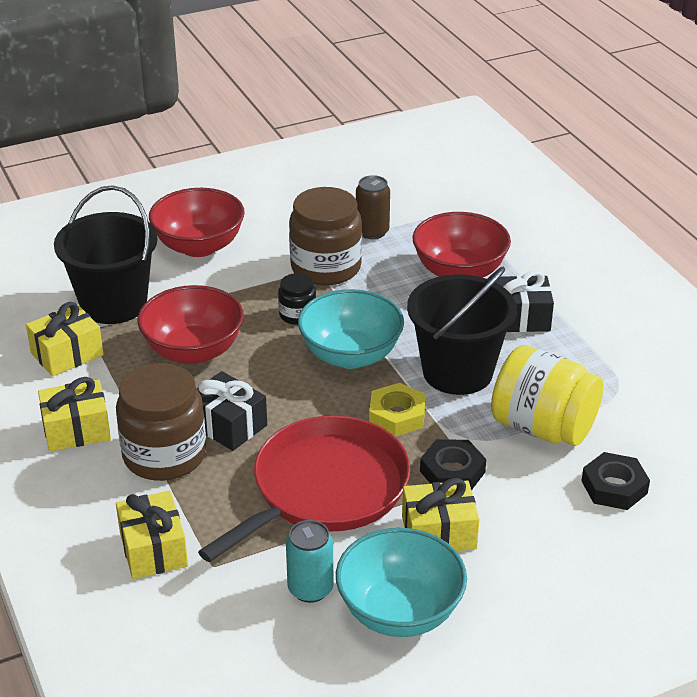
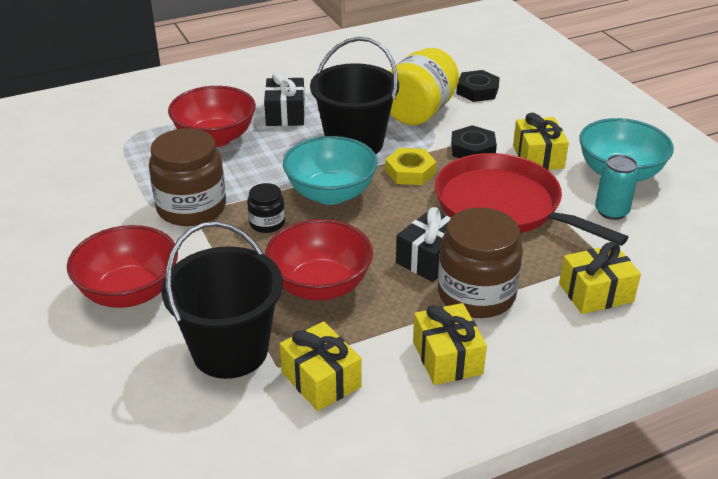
camera: 90 degrees left, 0 degrees up
brown can [356,175,390,239] -> none

